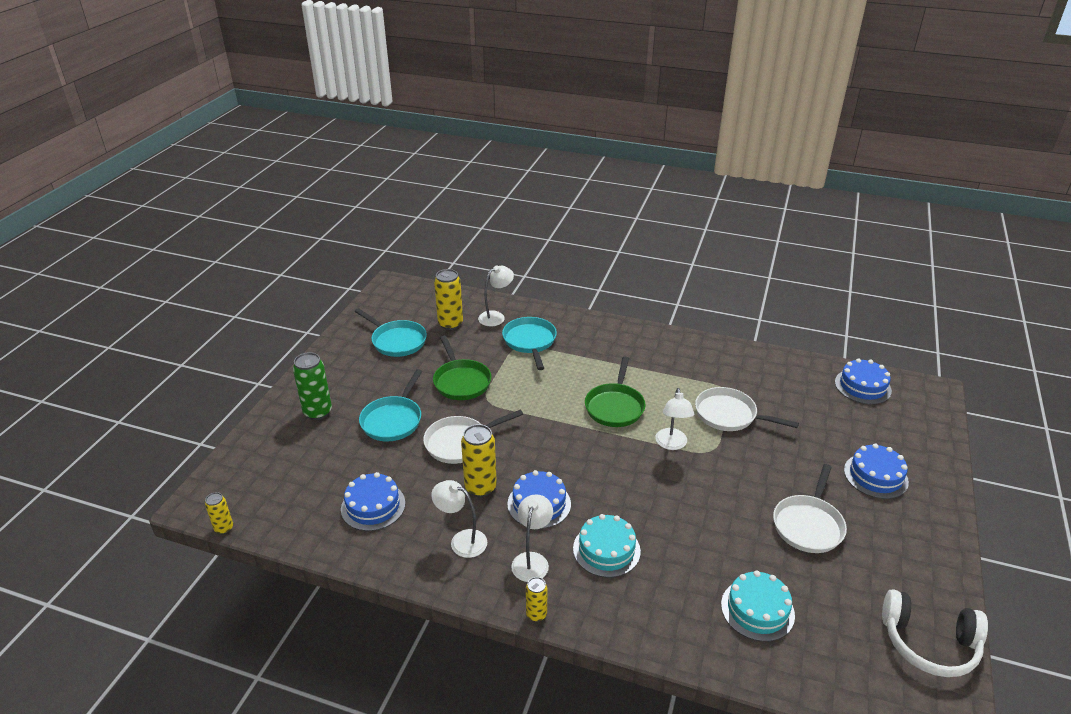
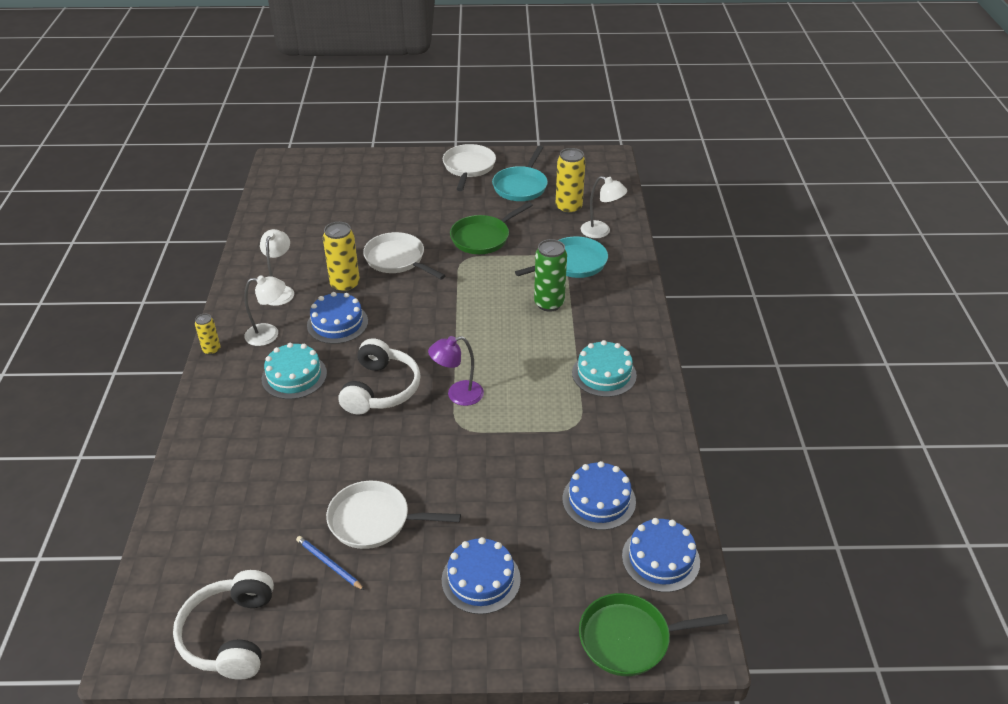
camera: 70 degrees right, 5 degrees up
yellow can [205,492,233,534] -> none
green can [293,352,332,420] -> green can moved to [534,239,567,312]
blue cake [341,472,405,531] -> blue cake moved to [562,461,636,530]
turquoise pan [359,369,422,441] -> none
green pan [585,357,646,427] -> green pan moved to [579,593,729,676]
white lamp [655,388,694,450] -> purple lamp [428,336,484,406]
white pan [695,387,799,431] -> white pan moved to [443,144,496,191]
turquoise cake [721,570,795,642] -> turquoise cake moved to [572,340,637,397]
none -> blue pencil [296,536,364,590]
none -> white headphones [338,338,421,415]

